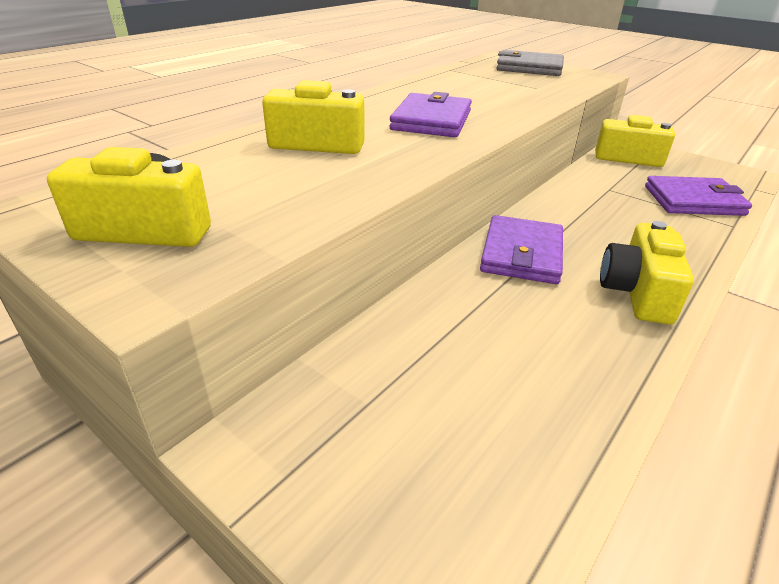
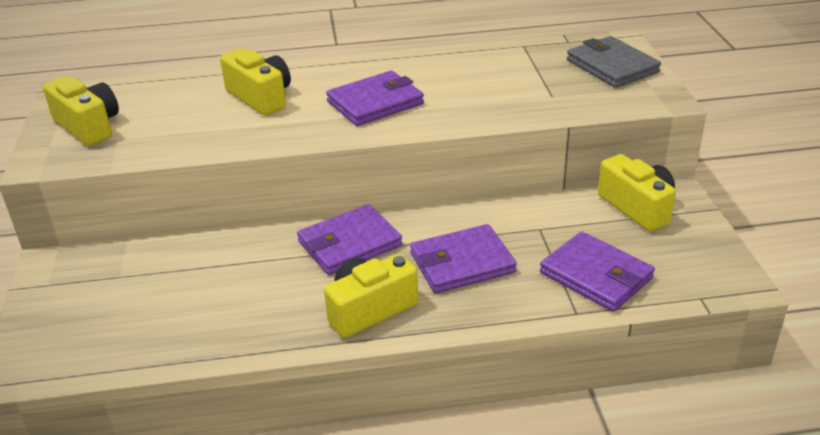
camera: 45 degrees right, 0 degrees up
none -> purple wallet [410,224,517,293]

